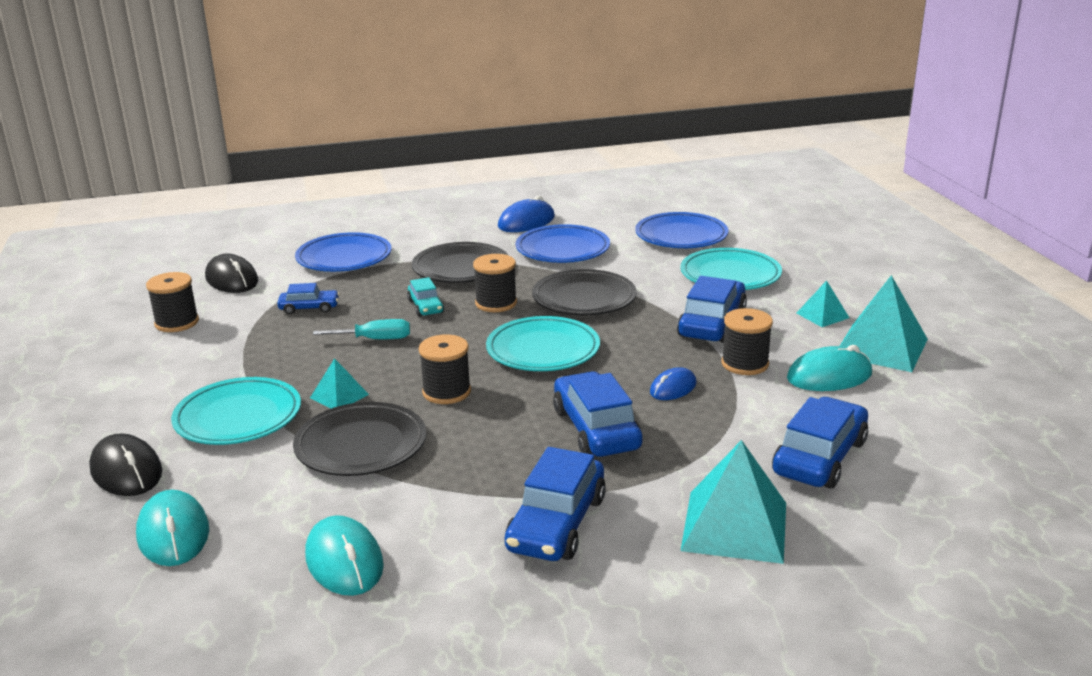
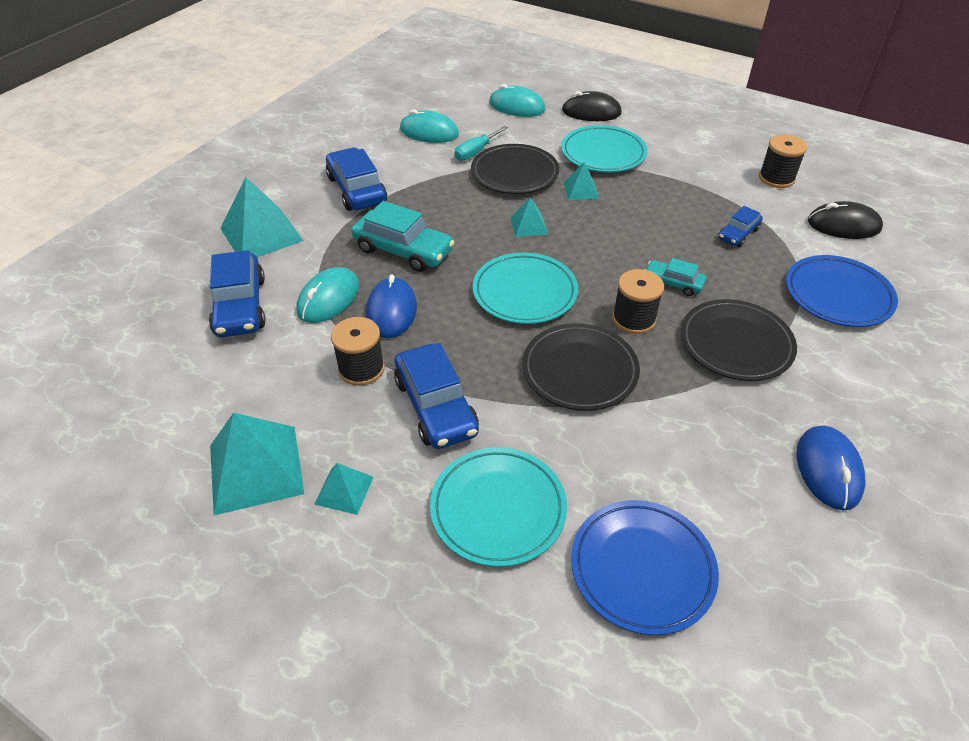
camera: 135 degrees right, 20 degrees up
turquoise screwdriver [313,319,410,339] -> turquoise screwdriver moved to [454,126,508,161]
black spool [419,334,471,404] -> turquoise pyramid [510,197,548,237]
blue plate [516,224,610,263] -> none
blue car [553,371,643,457] -> turquoise car [352,201,455,272]
blue mouse [650,367,697,400] -> blue mouse [366,275,417,338], size x1.57
turquoise mouse [787,345,872,391] -> turquoise mouse moved to [297,267,359,323]

